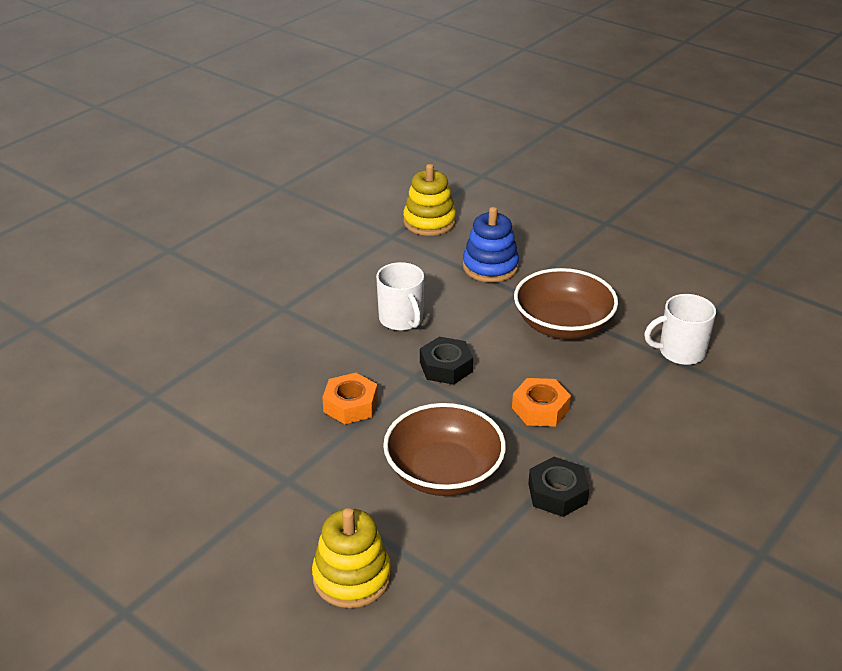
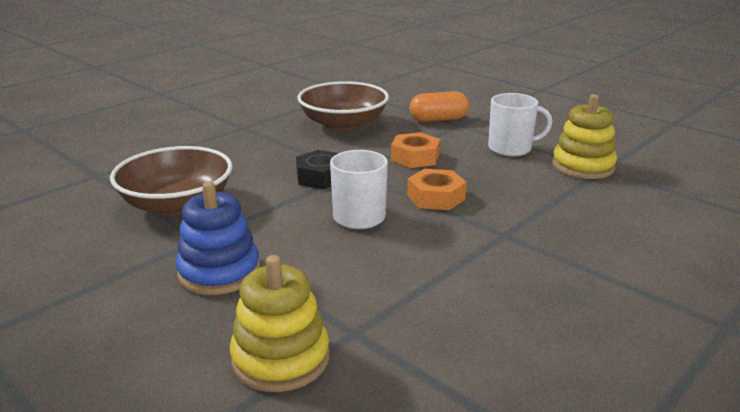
camera: 175 degrees left, 10 degrees down
yellow stacking toy [312,508,391,608] -> yellow stacking toy moved to [552,94,617,179]
orange nut [512,378,571,427] -> orange nut moved to [407,169,466,210]
black nut [528,457,589,517] -> none
white mug [644,294,716,365] -> white mug moved to [488,93,552,157]
none -> orange capsule [409,91,469,122]

